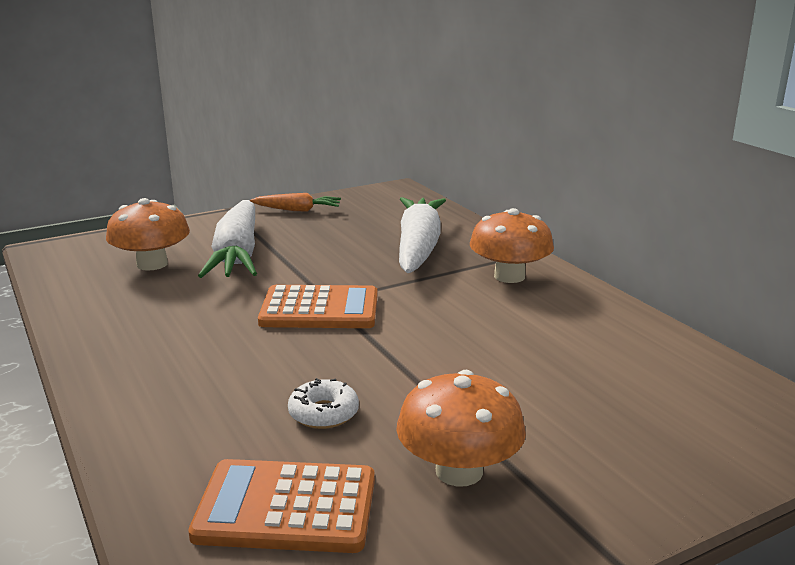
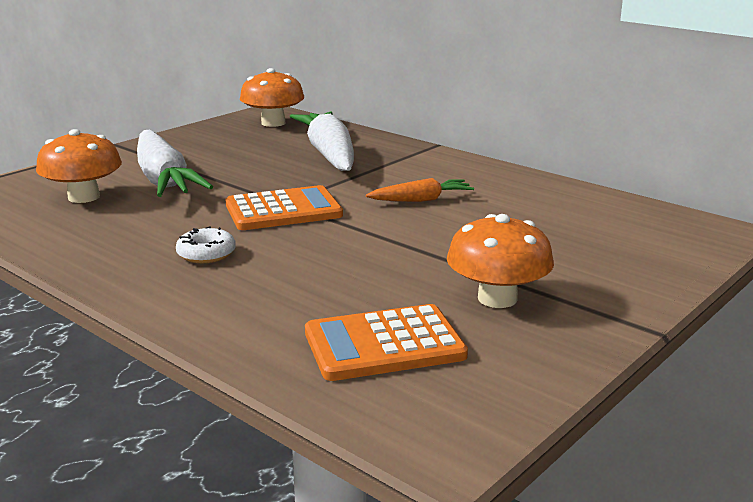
camera: 20 degrees left, 0 degrees up
orange carrot [250,193,341,212] -> orange carrot moved to [366,178,474,202]
white donut [288,378,359,429] -> white donut moved to [176,226,236,263]
orange mushroom [470,208,554,283] -> orange mushroom moved to [240,68,304,127]

